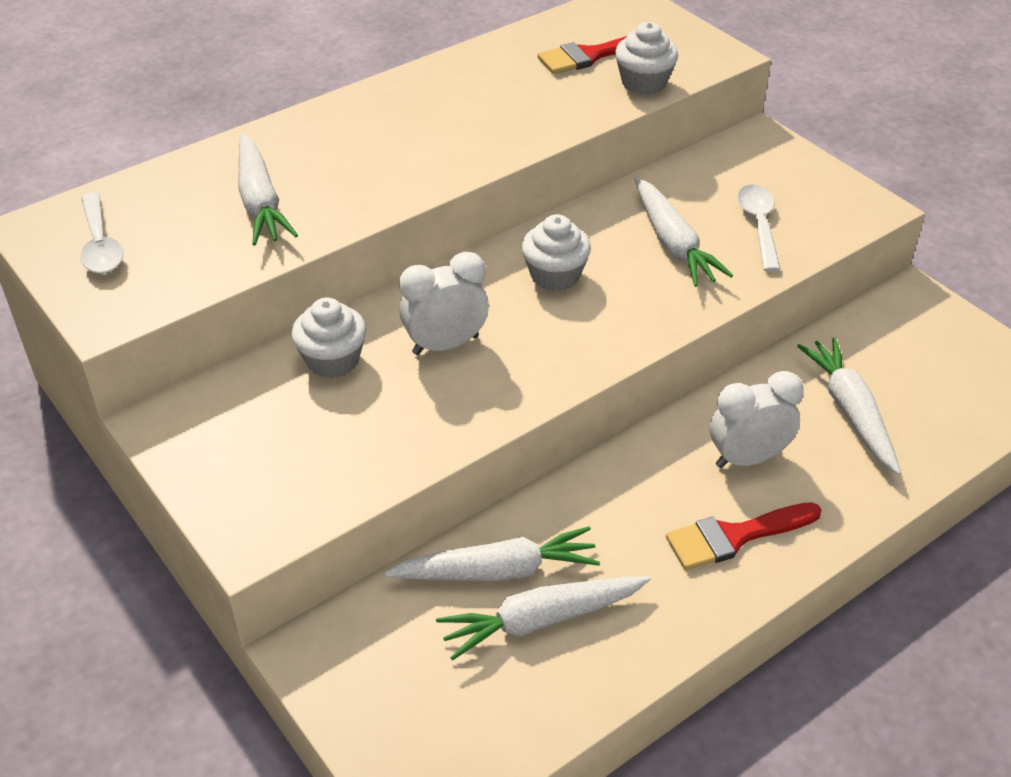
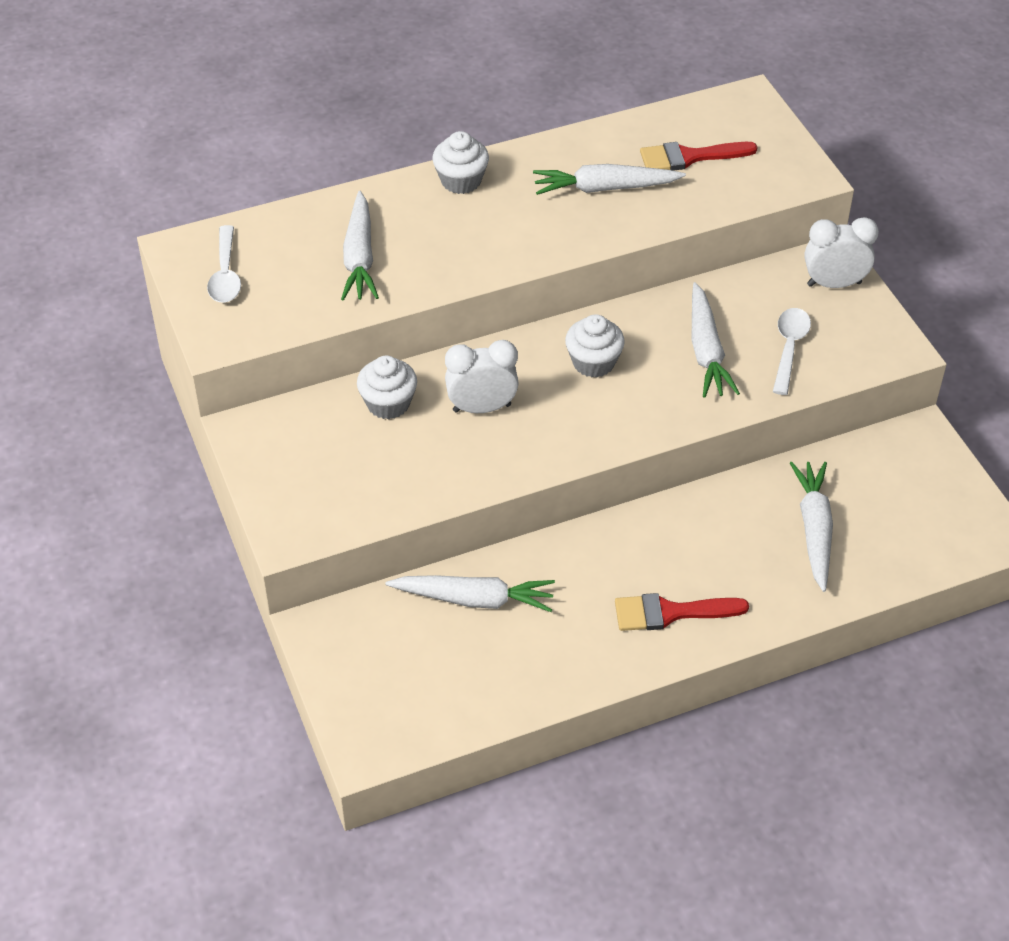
camera: 15 degrees right, 5 degrees up
white carrot [436,576,650,661] -> white carrot moved to [533,164,686,195]
white cupcake [615,22,678,95] -> white cupcake moved to [432,131,489,194]
white clock [710,371,804,468] -> white clock moved to [804,217,879,288]

